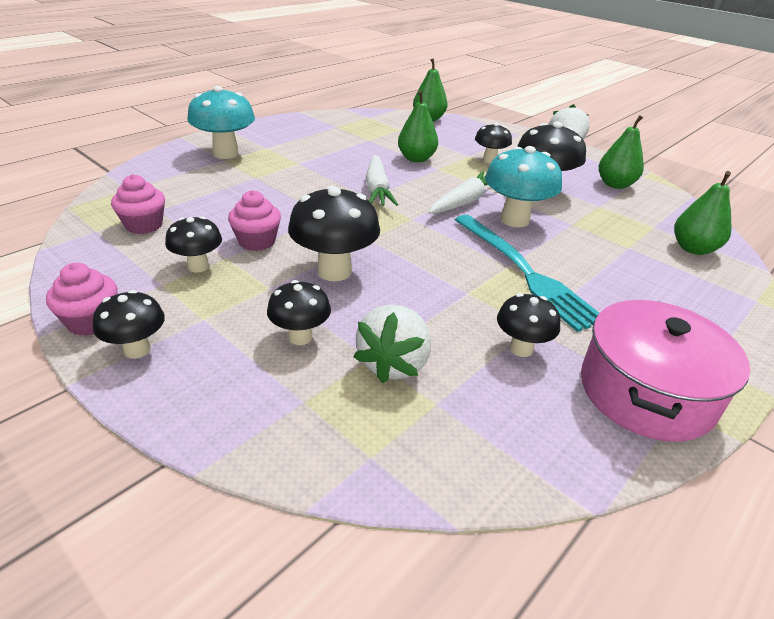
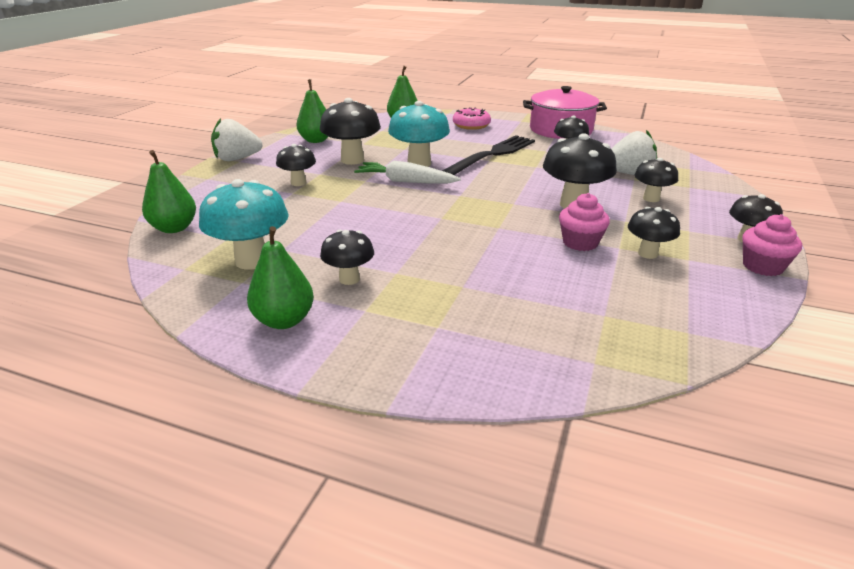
camera: 110 degrees left, 5 degrees down
pink cupcake [111,174,165,234] -> none
turquoise mushroom [187,86,255,159] -> turquoise mushroom moved to [199,179,289,270]
white carrot [366,155,398,206] -> none
green pear [398,91,438,162] -> green pear moved to [247,226,314,329]
turquoise fork [455,215,599,332] -> black fork [442,135,535,175]
none -> black mushroom [320,230,374,285]
none -> pink donut [453,108,491,130]

